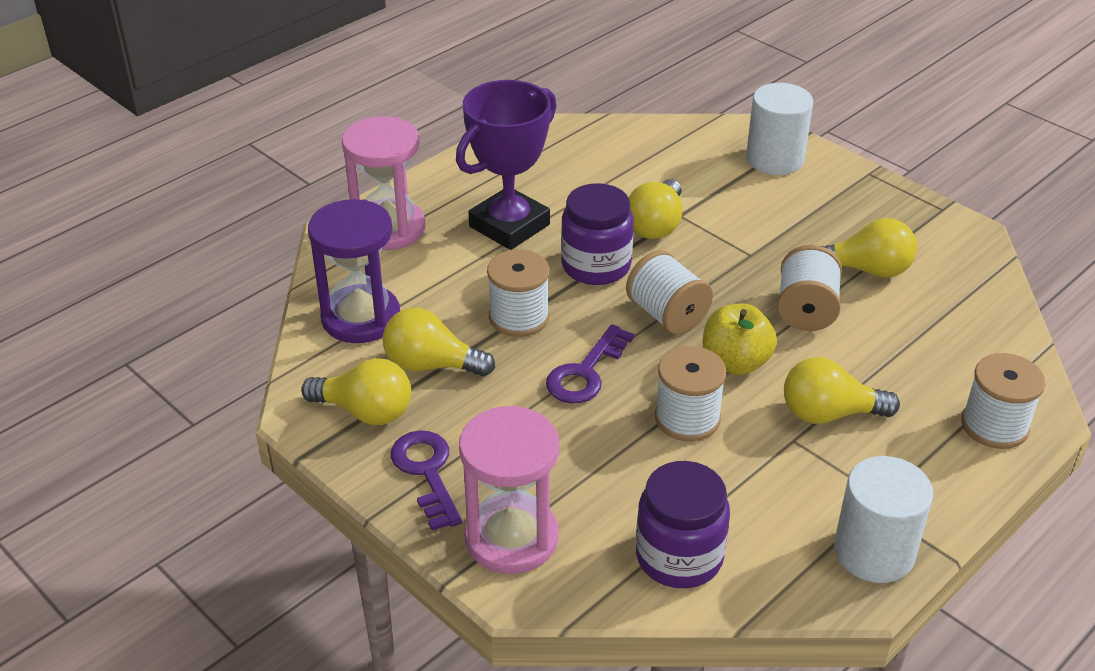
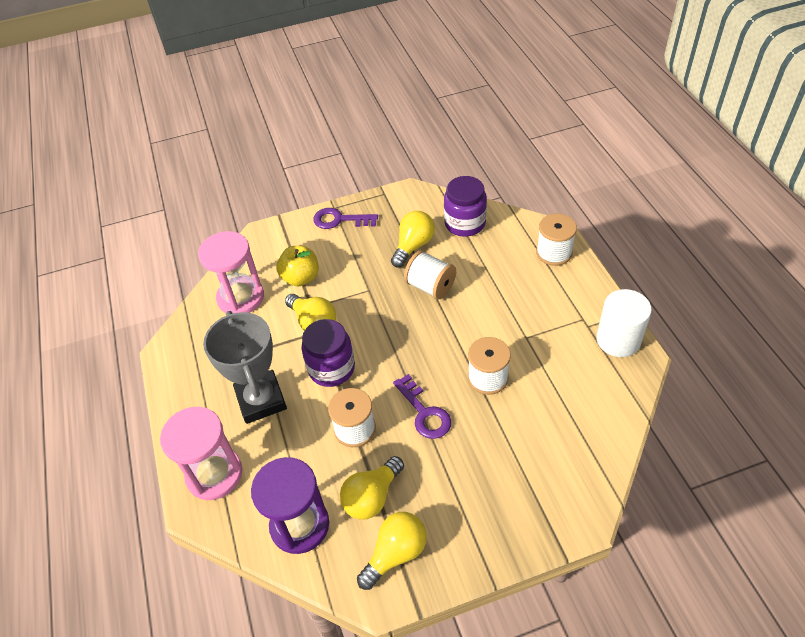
camera: 60 degrees left, 10 degrees up
purple key [391,430,462,531] -> purple key moved to [313,208,378,229]
purple trophy [456,80,557,250] -> grey trophy [203,311,287,424]
pink hourglass [459,406,559,574] -> pink hourglass moved to [198,231,264,313]
white spool [626,250,713,335] -> none
purple jar [636,461,730,588] -> purple jar moved to [444,176,487,237]
yellow apple [703,304,777,375] -> yellow apple moved to [276,246,319,286]
white cylinder [746,83,813,175] -> none
yellow light bulb [784,357,900,424] -> none

